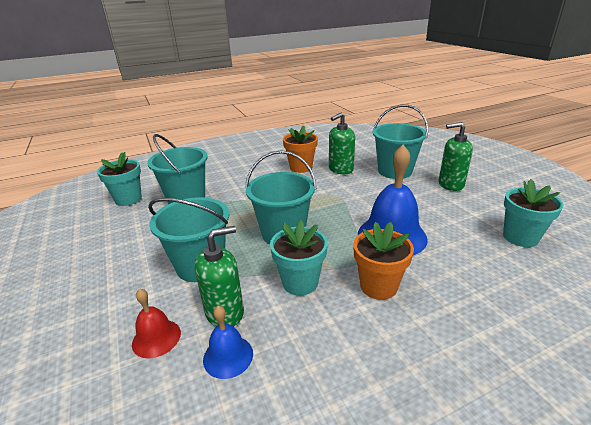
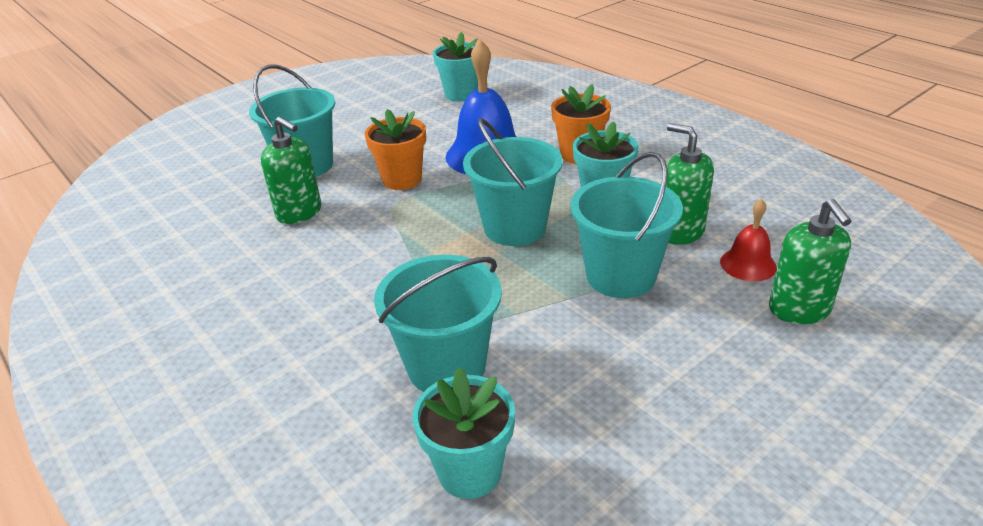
camera: 105 degrees left, 5 degrees up
blue bell [203,306,253,379] -> none
orange flower pot [283,125,318,173] -> orange flower pot moved to [365,109,426,190]
green soap dispenser [439,122,473,191] -> green soap dispenser moved to [769,199,851,324]

